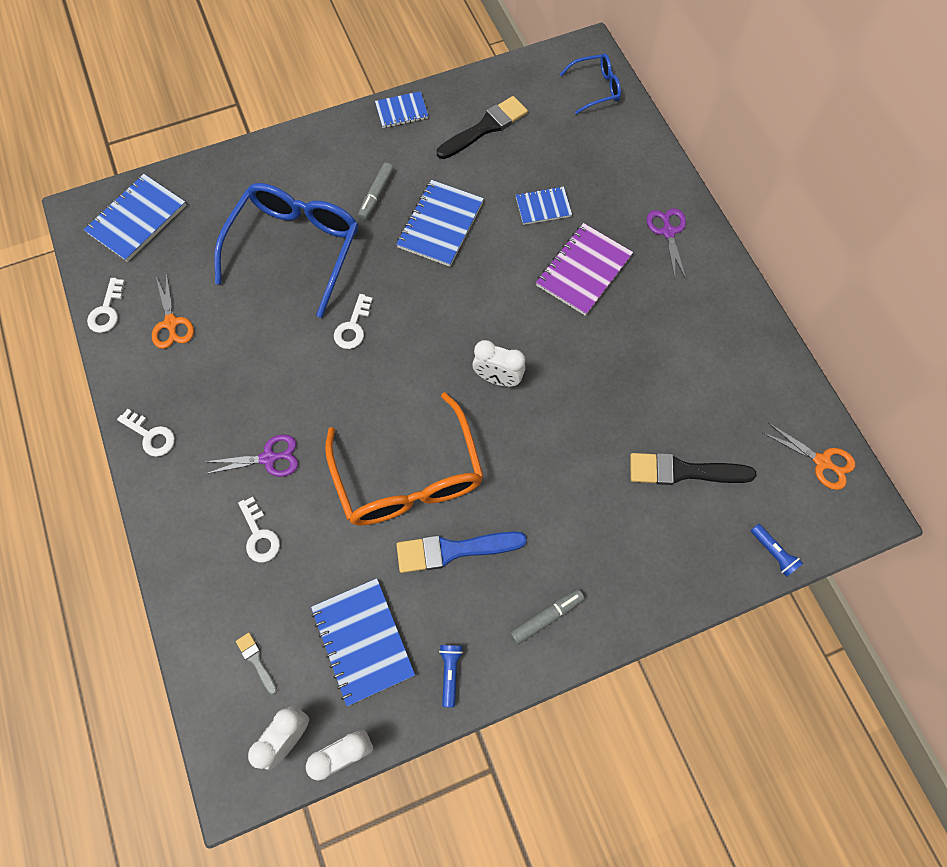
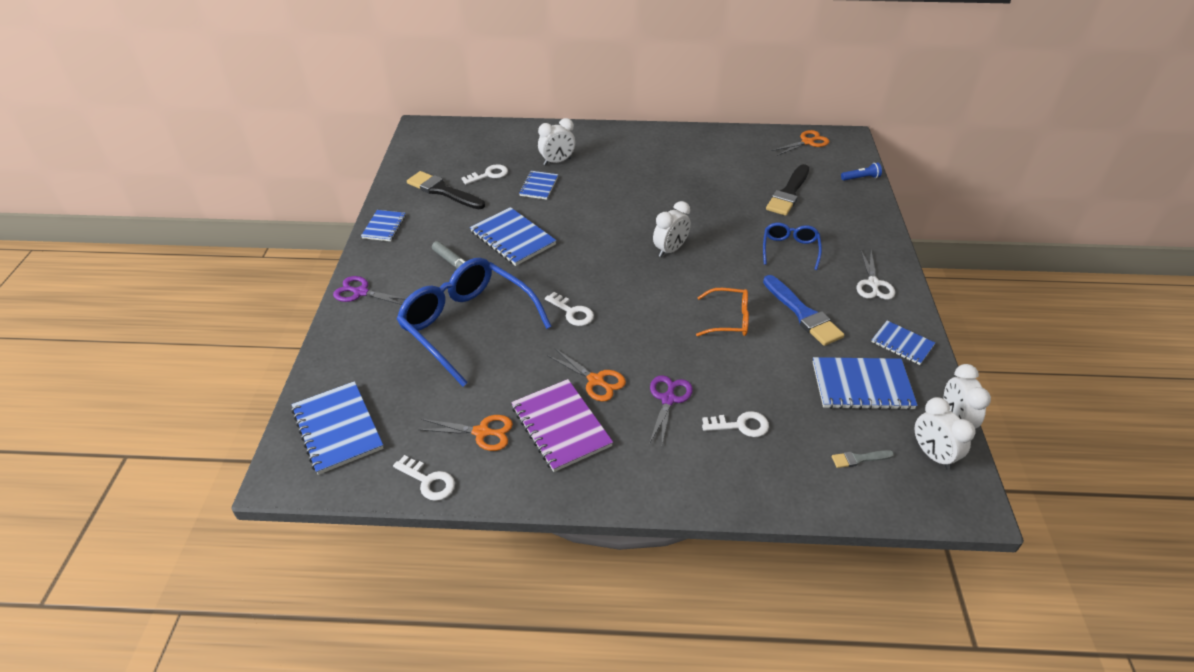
camera: 65 degrees left, 25 degrees down
white key [117,409,175,457] -> white key moved to [461,164,508,185]
orange glasses [325,392,483,526] -> orange glasses [696,288,749,336], size x0.51
blue brush [396,532,527,573] -> blue brush turned 45 degrees counterclockwise [763,275,844,346]
black brush [437,96,528,159] -> black brush turned 45 degrees counterclockwise [407,171,485,209]
blue flashlight [439,645,463,707] -> blue notebook [871,321,935,365]
grey marker [510,589,585,645] -> white scissors [857,250,895,300]
purple notebook [536,223,633,316] -> purple notebook moved to [511,379,613,472]
blue glasses [560,53,621,114] -> blue glasses moved to [763,223,822,270]
purple scissors [647,208,686,279] -> purple scissors moved to [333,276,407,305]
none -> white clock [538,118,575,165]
none -> orange scissors [547,349,626,401]

